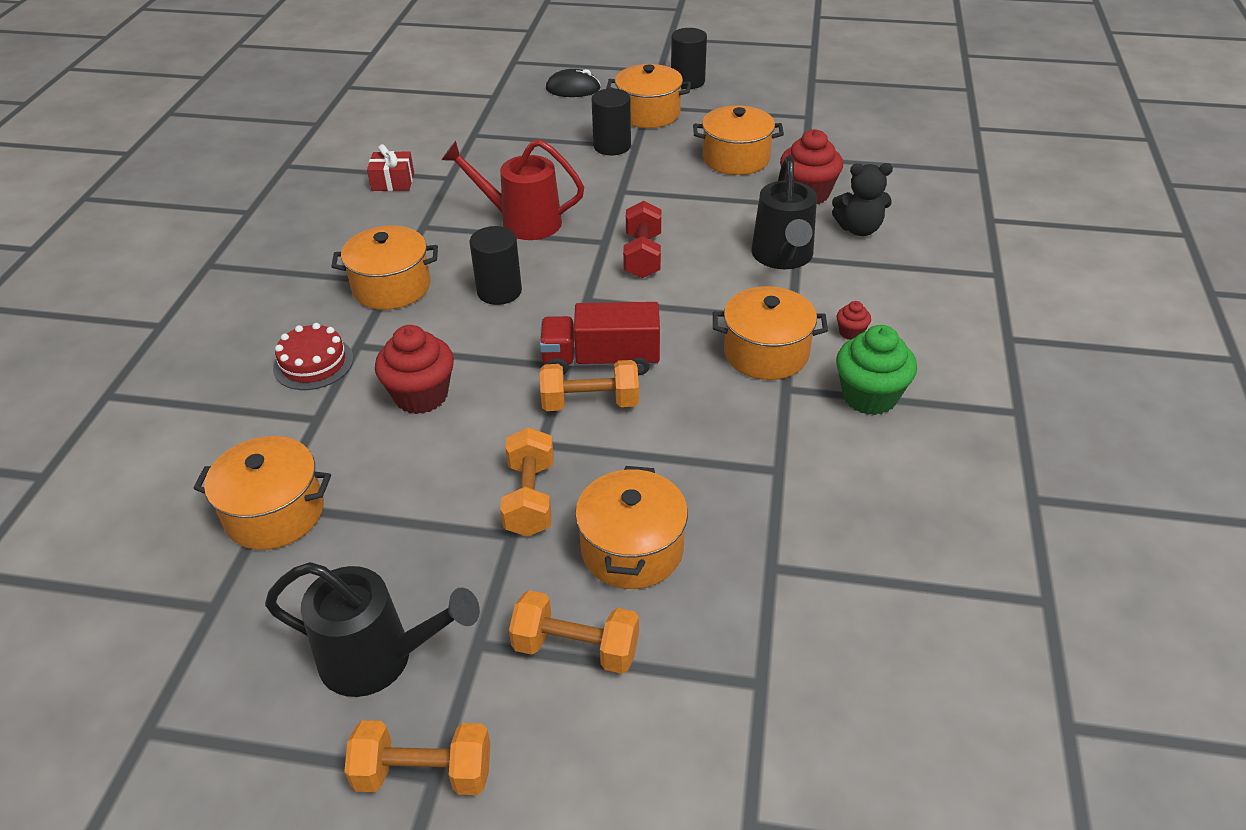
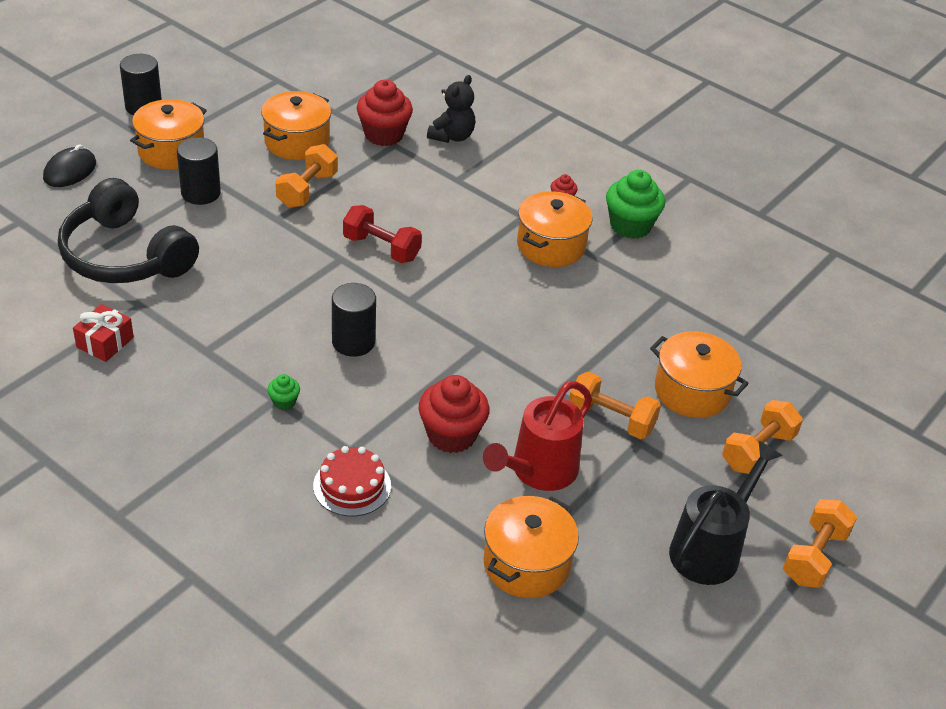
camera: 65 degrees left, 0 degrees up
orange pot [331,225,438,310] -> green cupcake [267,374,300,410]
red watering can [441,139,584,240] -> red watering can moved to [483,381,592,491]
red truck [539,302,660,375] -> none
orange dumbbell [540,360,639,411] -> orange dumbbell moved to [275,144,338,208]
black watering can [751,155,817,269] -> none
none -> black headphones [58,178,199,283]

